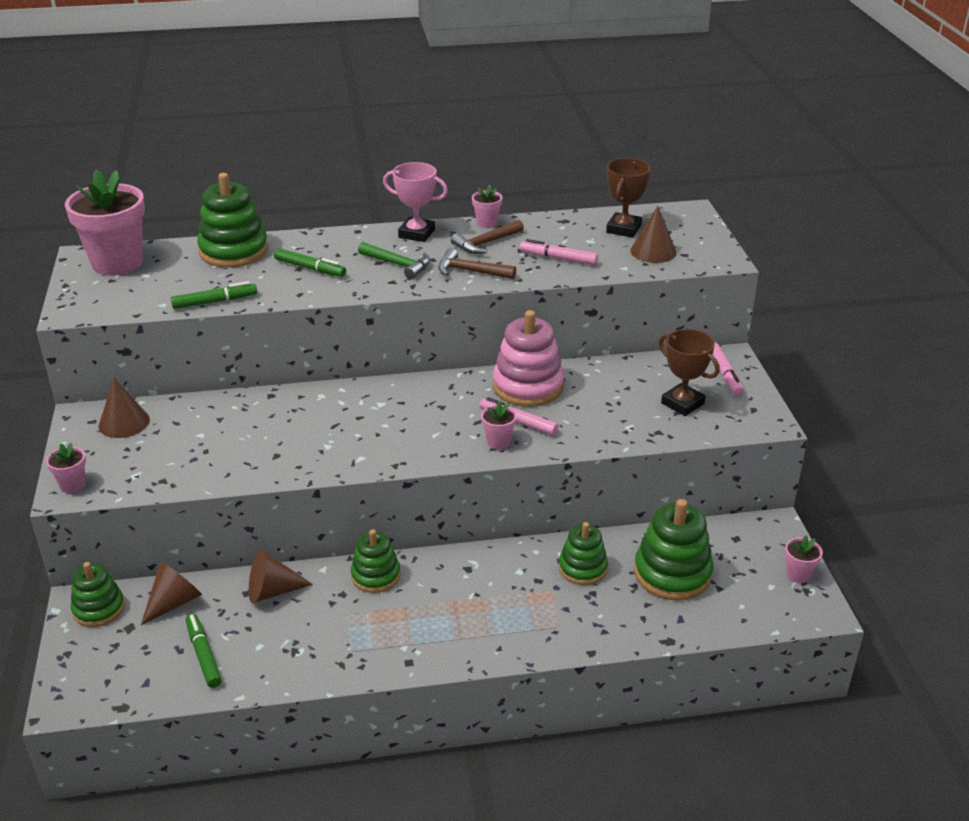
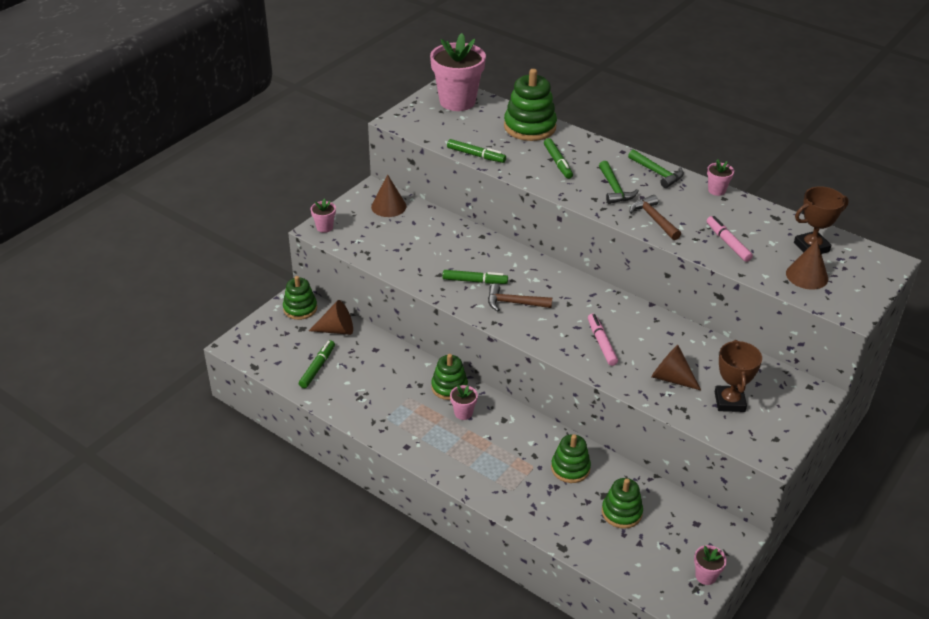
camera: 45 degrees right, 5 degrees up
brown cone [249,550,313,603] -> brown cone moved to [651,345,701,390]
pink trophy [383,162,448,242] -> green hammer [628,149,684,188]
brown hammer [451,220,524,254] -> brown hammer moved to [488,284,552,311]
pink flower pot [481,401,517,449] -> pink flower pot moved to [450,385,478,420]
pink stacking toy [493,310,564,407] -> none
green stacking toy [634,499,714,601] -> green stacking toy [602,478,643,529], size x0.63
pink marker [713,342,744,395] -> none
none -> green marker [442,270,508,284]

